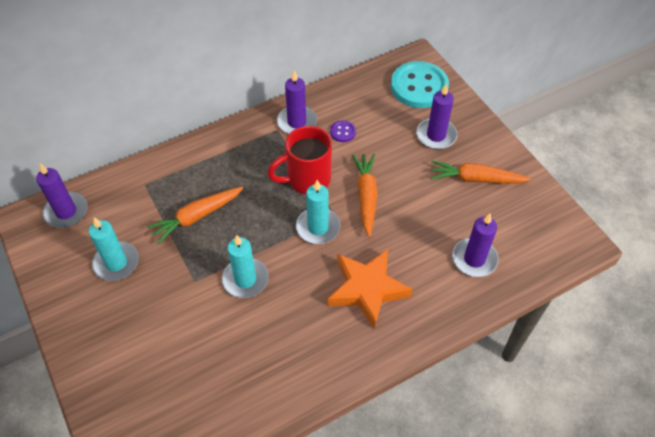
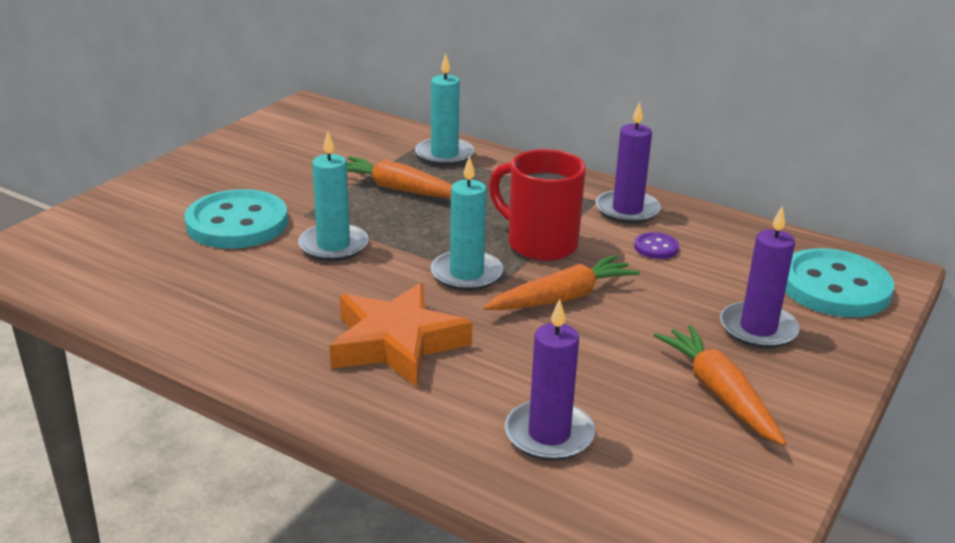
camera: 60 degrees right, 25 degrees down
purple candle [36,163,87,228] -> none
turquoise candle [89,217,139,281] -> turquoise candle moved to [415,53,474,166]
none -> turquoise button [185,189,288,249]

